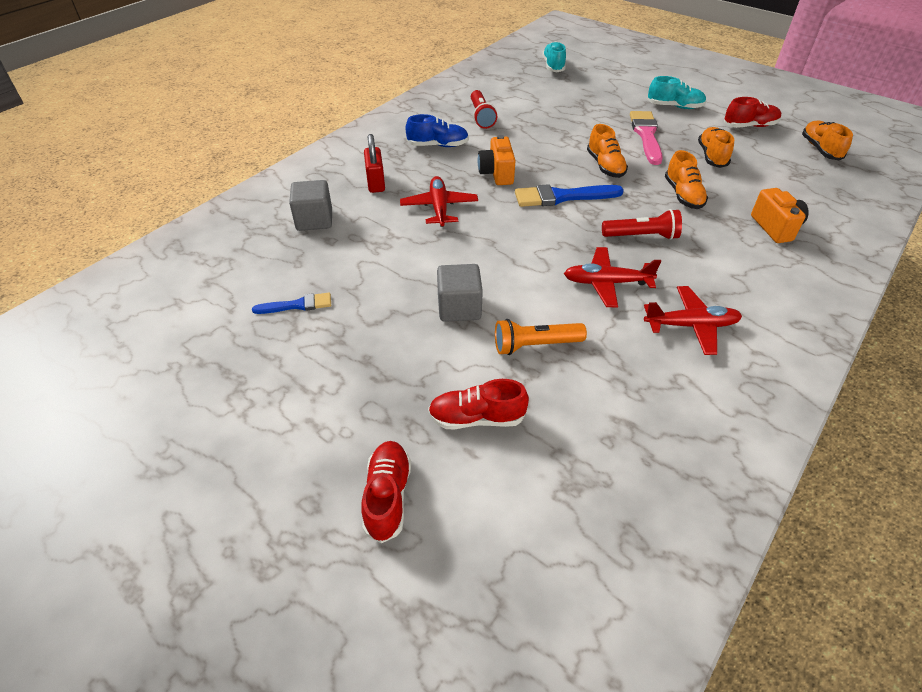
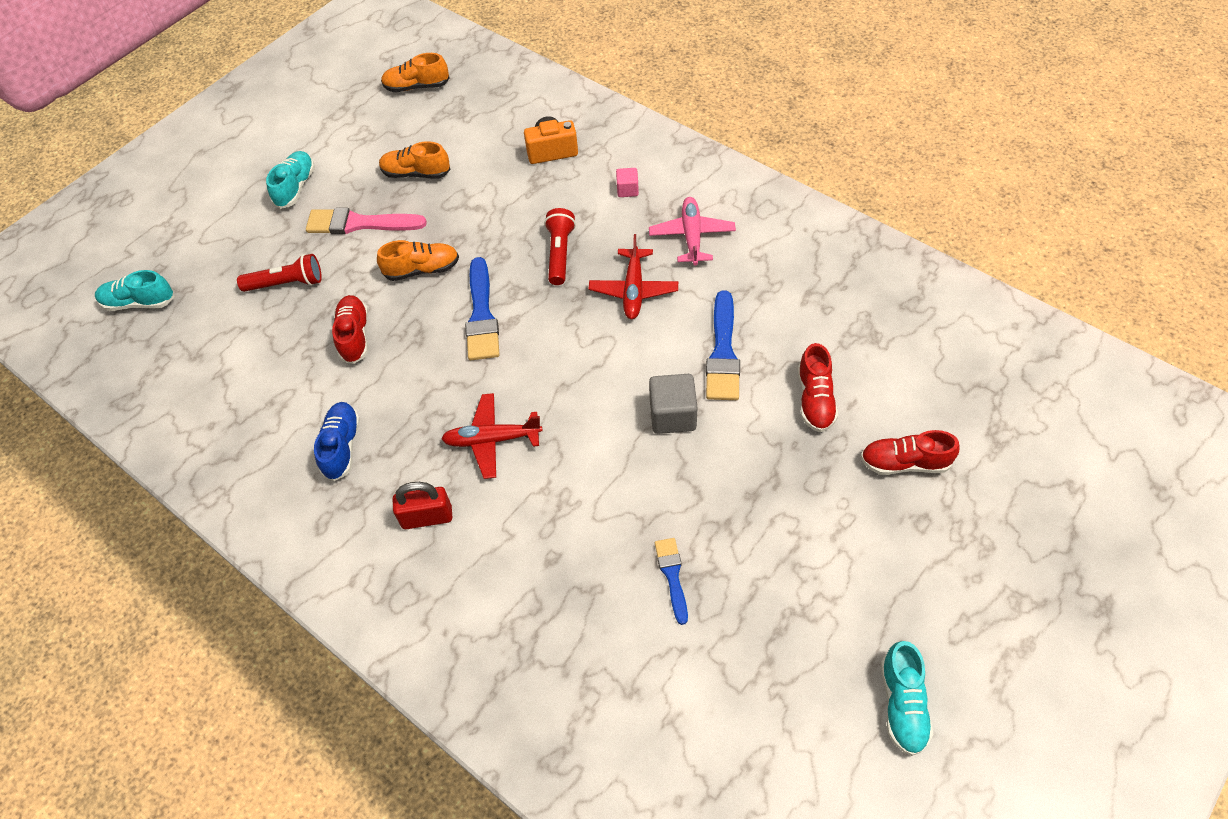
camera: 85 degrees left, 10 degrees up
grey cube [289,180,332,231] -> none
red flashlight [471,90,497,129] -> red flashlight moved to [237,254,322,292]
orange camera [478,135,516,185] -> none
orange flashlight [495,319,587,355] -> blue brush [706,290,740,400]
red plane [644,286,742,355] -> pink plane [649,197,736,265]
orange shoe [665,150,708,209] -> none
red shoe [724,97,781,128] -> red shoe moved to [332,295,368,364]
none -> pink cube [616,168,639,197]
none -> turquoise shoe [881,641,933,756]

